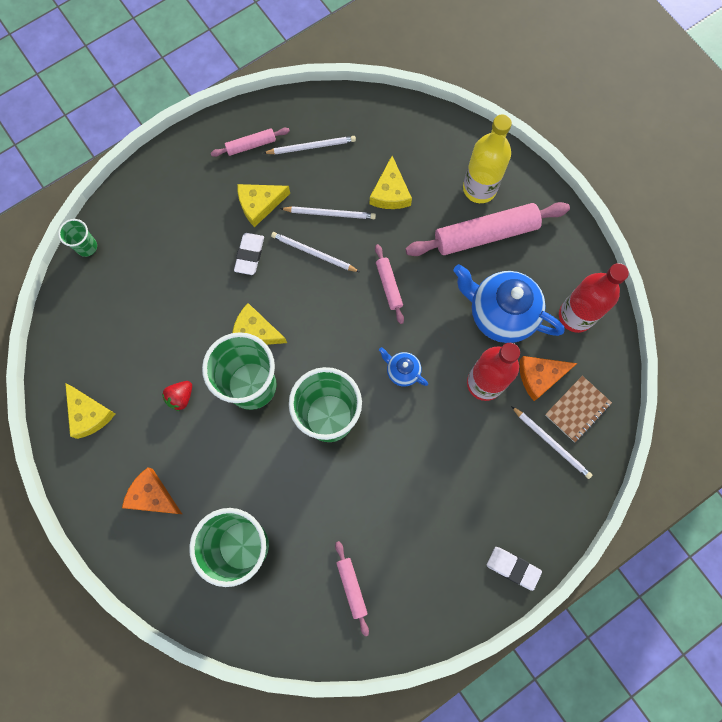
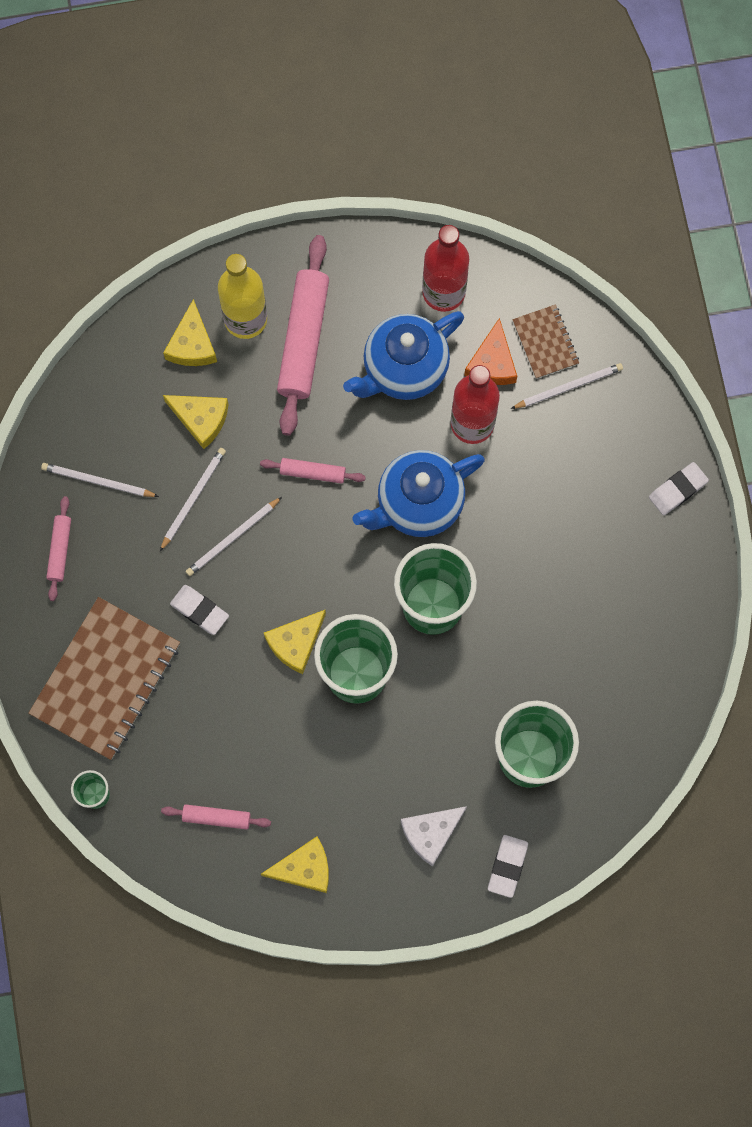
camera: 65 degrees left, 0 degrees up
orange cheese [122,468,182,514] -> white cheese [401,806,467,867]
red strawberry [162,381,192,411] -> none
yellow cheese [238,184,290,227] -> yellow cheese moved to [163,299,217,366]
white pencil [264,136,356,154] -> white pencil turned 90 degrees counterclockwise [41,463,159,497]
pink rolling pin [335,541,369,636] -> pink rolling pin moved to [161,804,271,829]
blue teapot [379,347,428,387] -> blue teapot [352,450,485,537], size x2.09
none -> brown notebook [28,597,180,760]
none -> white eraser [488,835,528,898]

